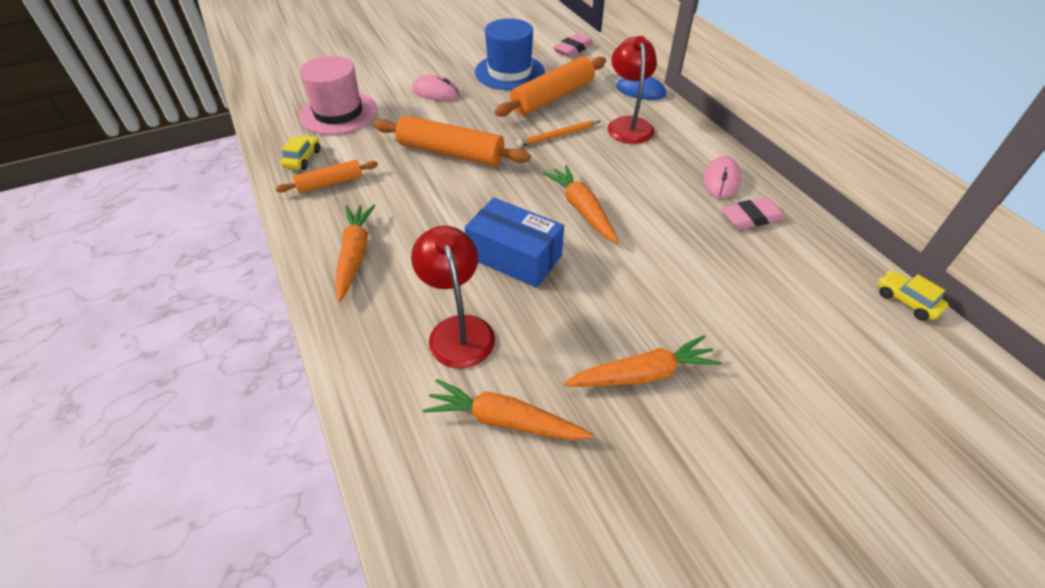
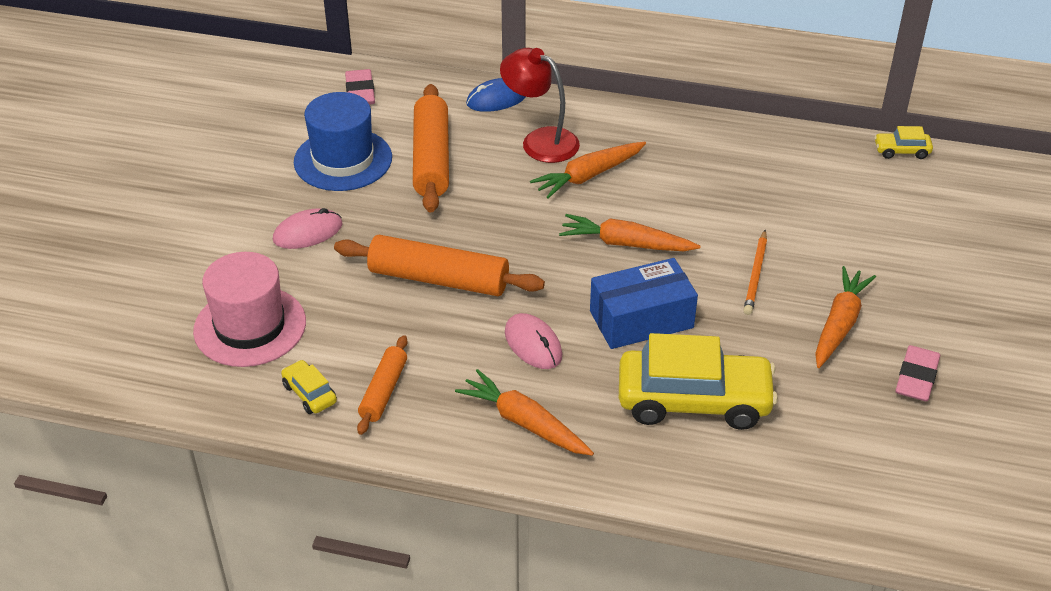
camera: 50 degrees left, 5 degrees down
orange rolling pin [374,115,531,166] -> orange rolling pin turned 45 degrees clockwise [334,235,545,296]
red lamp [411,226,495,369] -> yellow car [619,333,778,430]
orange carrot [423,379,594,440] -> orange carrot moved to [530,142,646,199]
orange pencil [516,121,600,147] -> orange pencil moved to [743,230,767,315]
pink mouse [704,156,741,198] -> pink mouse moved to [505,313,562,369]
pink eraser [721,197,786,230] -> pink eraser moved to [895,345,940,401]

